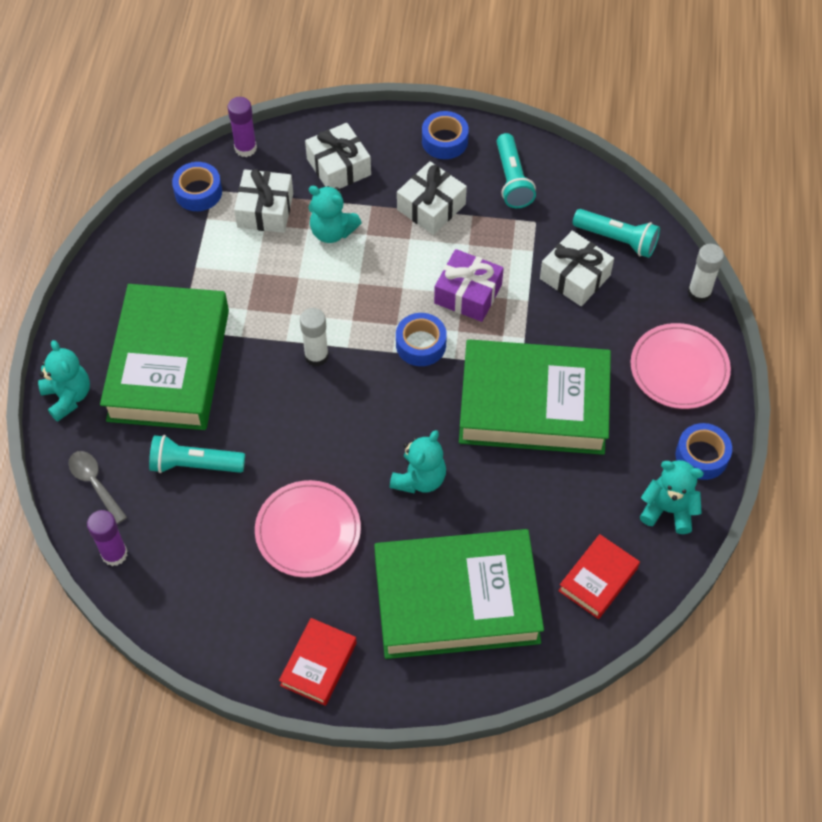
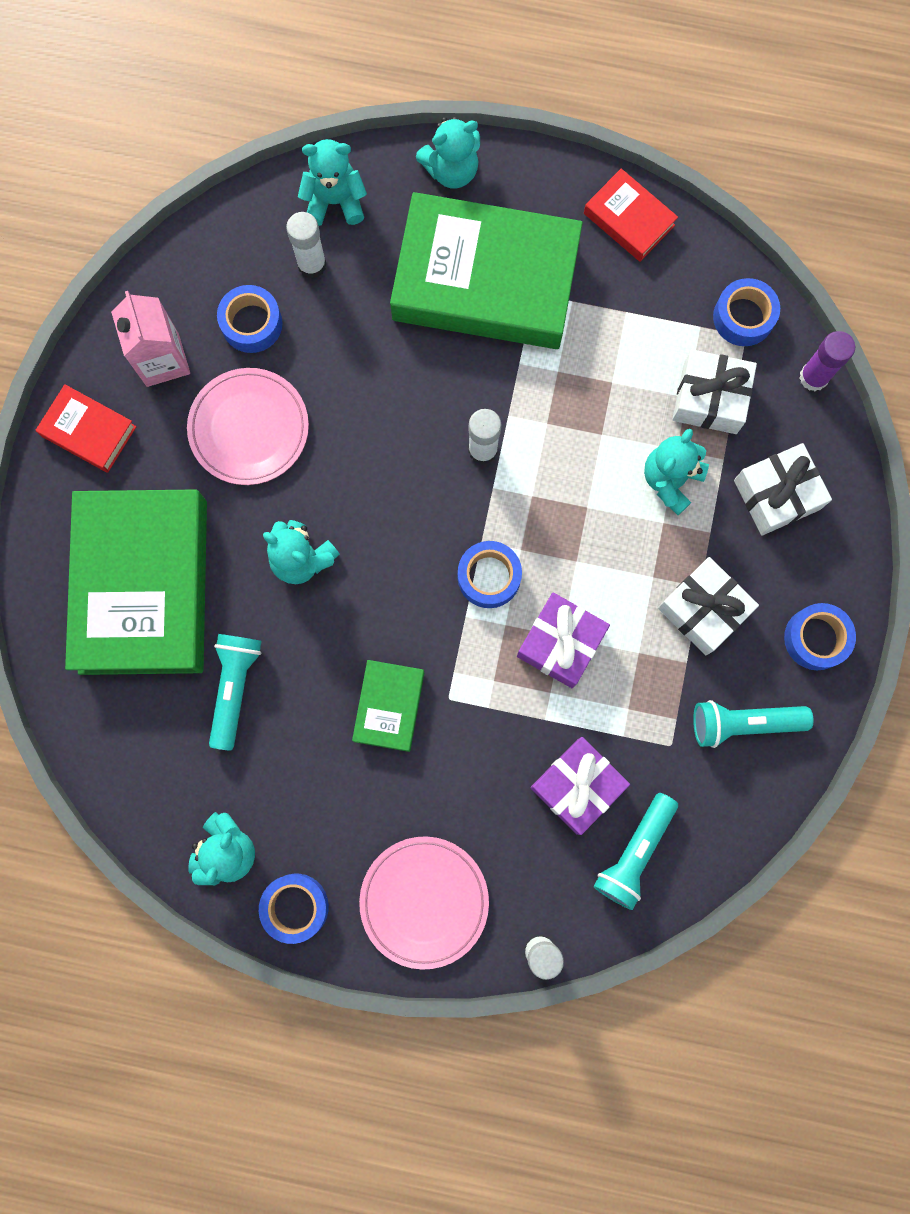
camera: 95 degrees right, 20 degrees up
grey spoon [69,451,127,524] -> turquoise teddy bear [298,139,367,226]
purple glue stick [87,510,128,566] -> none
turquoise flashlight [149,435,245,473] -> turquoise flashlight moved to [209,634,262,751]
green book [459,339,611,455] -> green book [352,660,424,752], size x0.45
white gift [540,231,614,306] -> purple gift [530,737,630,835]
red book [558,534,640,619] -> red book moved to [584,168,678,262]
none -> pink carton [111,291,190,387]
none -> blue tape [217,285,282,353]
none -> white glue stick [286,212,327,279]

